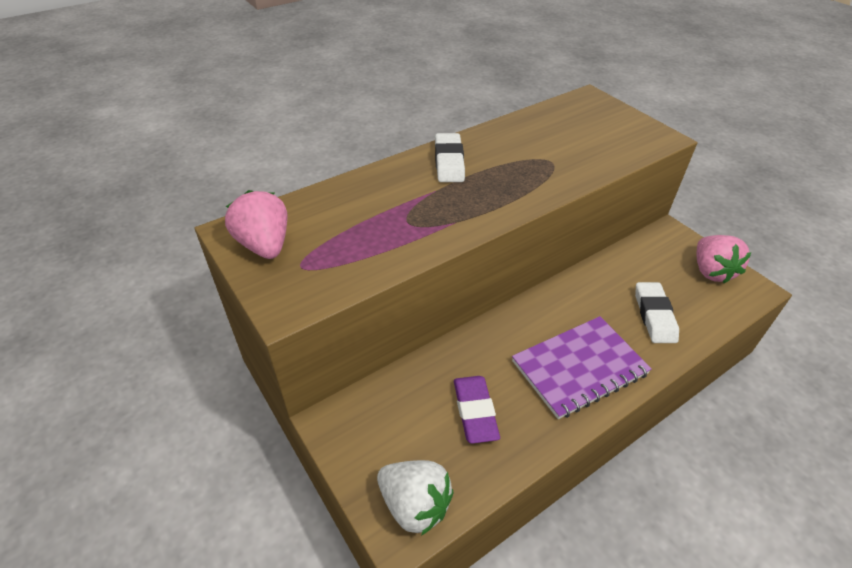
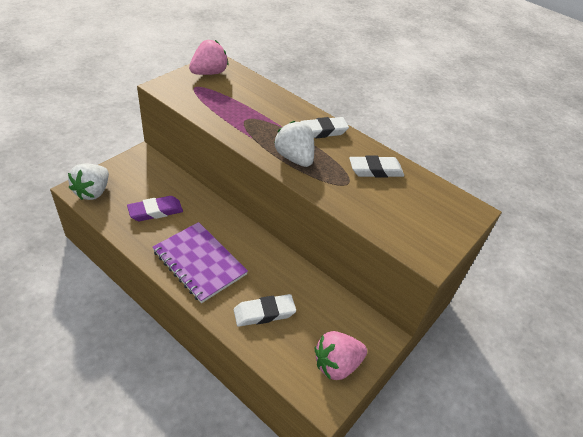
camera: 70 degrees right, 0 degrees up
none -> white strawberry [274,121,314,167]
none -> white eraser [349,155,404,178]

